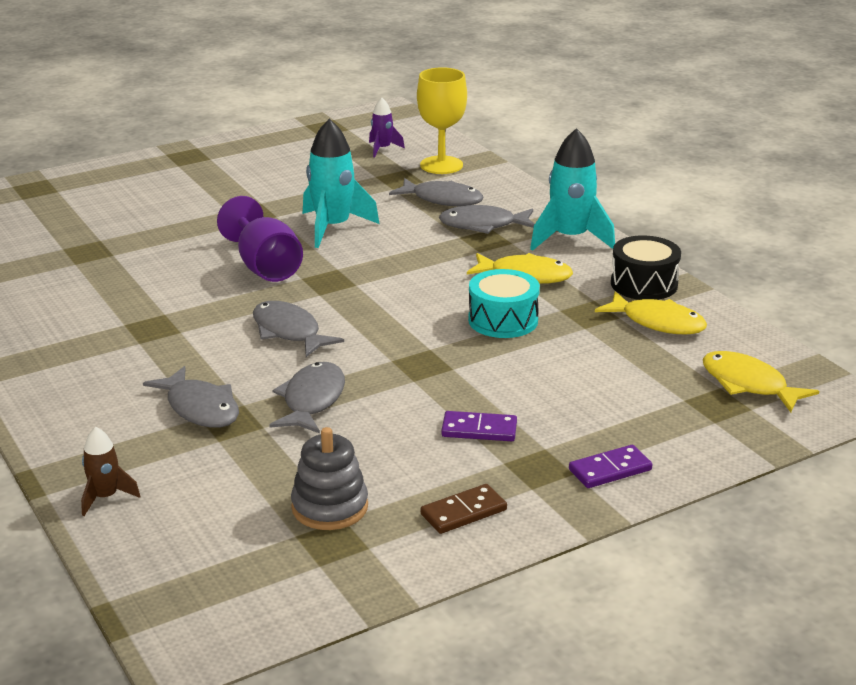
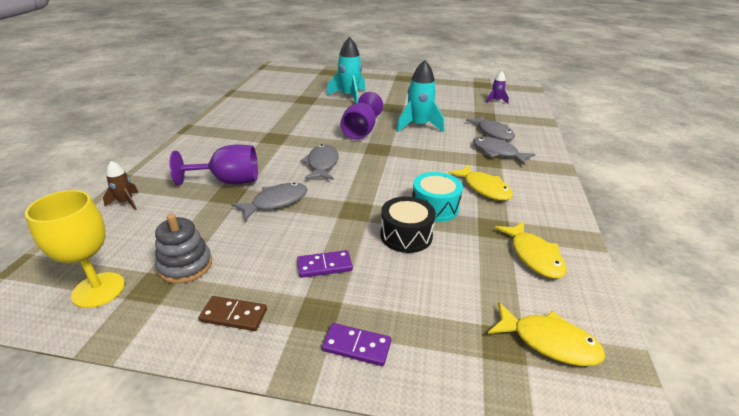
camera: 40 degrees right, 5 degrees up
grey fish [143,366,239,428] -> purple goblet [169,144,258,186]
yellow goblet [417,67,467,174] -> yellow goblet moved to [25,190,125,308]
purple domino [441,411,517,441] -> purple domino turned 60 degrees counterclockwise [297,250,353,278]
turquoise rocket [530,128,615,251] -> turquoise rocket moved to [327,37,365,103]
black drum [611,235,681,300] -> black drum moved to [380,196,436,253]
yellow fish [703,351,819,413] -> yellow fish turned 120 degrees clockwise [488,302,606,366]

